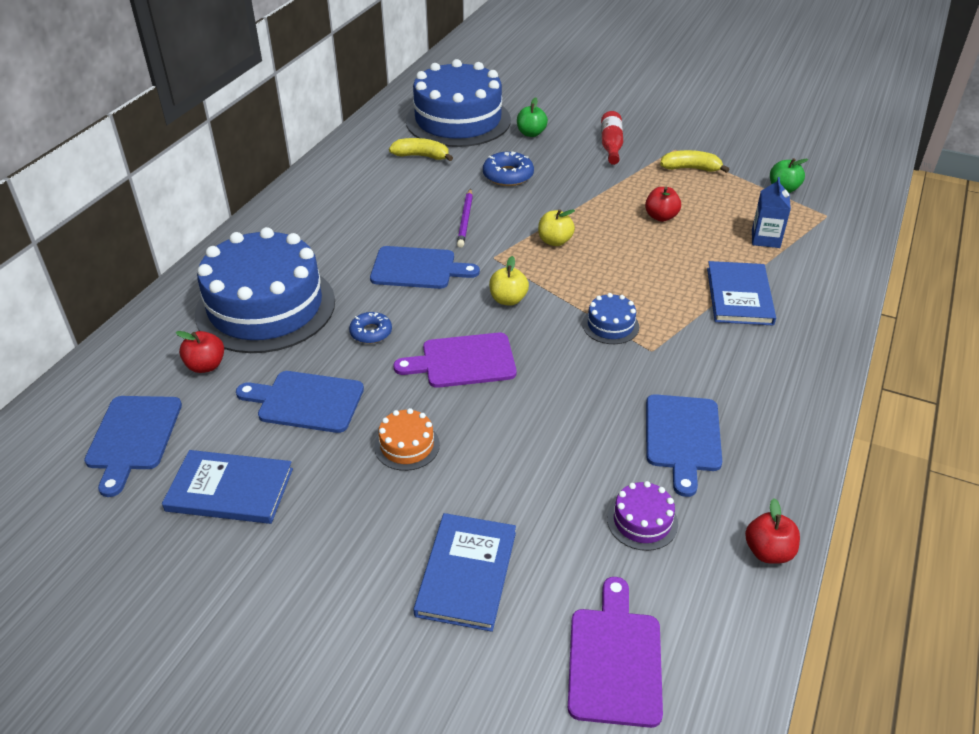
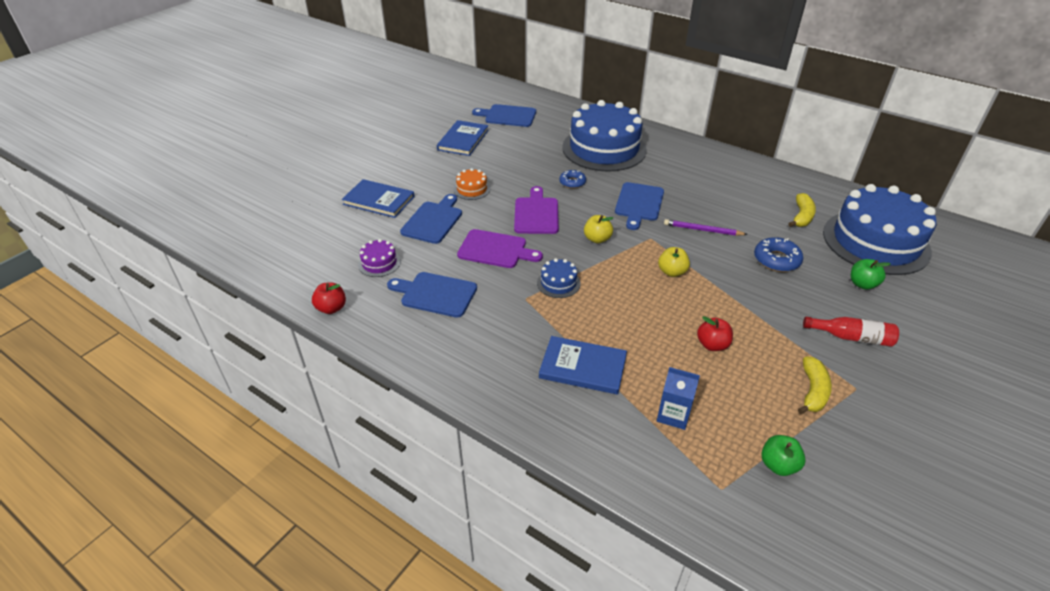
camera: 100 degrees right, 0 degrees up
red apple [176,331,224,373] -> none
blue cutting board [236,371,364,433] -> blue cutting board moved to [400,194,462,244]
purple cutting board [568,577,663,728] -> purple cutting board moved to [457,229,543,268]

